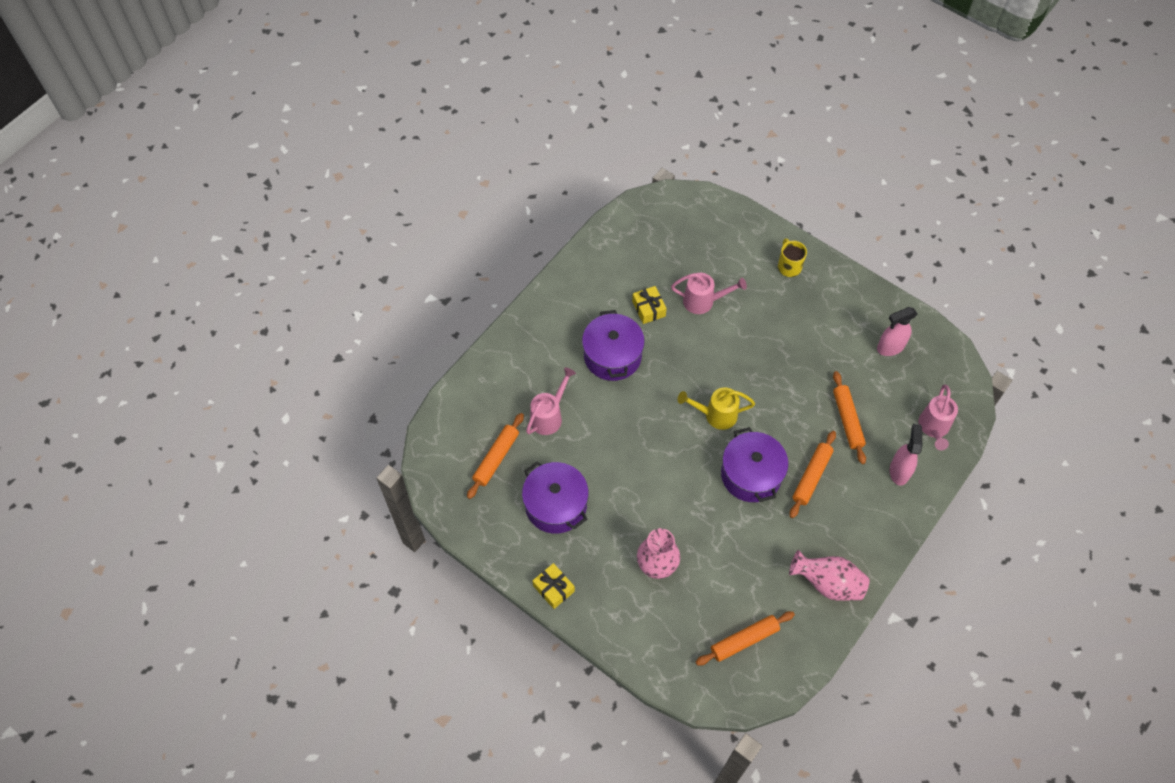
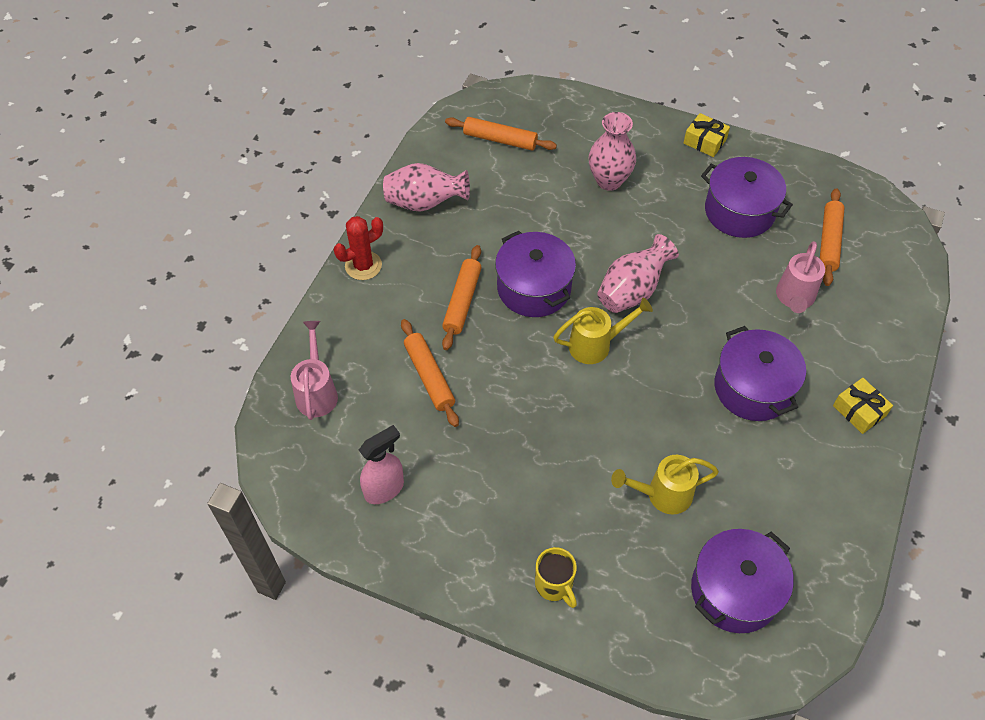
camera: 165 degrees right, 5 degrees down
yellow gift [632,286,667,324] -> yellow gift moved to [833,378,893,434]
pink watering can [671,273,747,314] -> yellow watering can [611,455,719,514]
orange rolling pin [696,611,795,666] -> orange rolling pin turned 60 degrees clockwise [445,117,557,151]
pink spray bottle [890,424,922,486] -> none
none -> red cactus [334,216,383,280]
none -> pink vase [597,234,679,313]
none -> purple pot [691,529,794,633]

